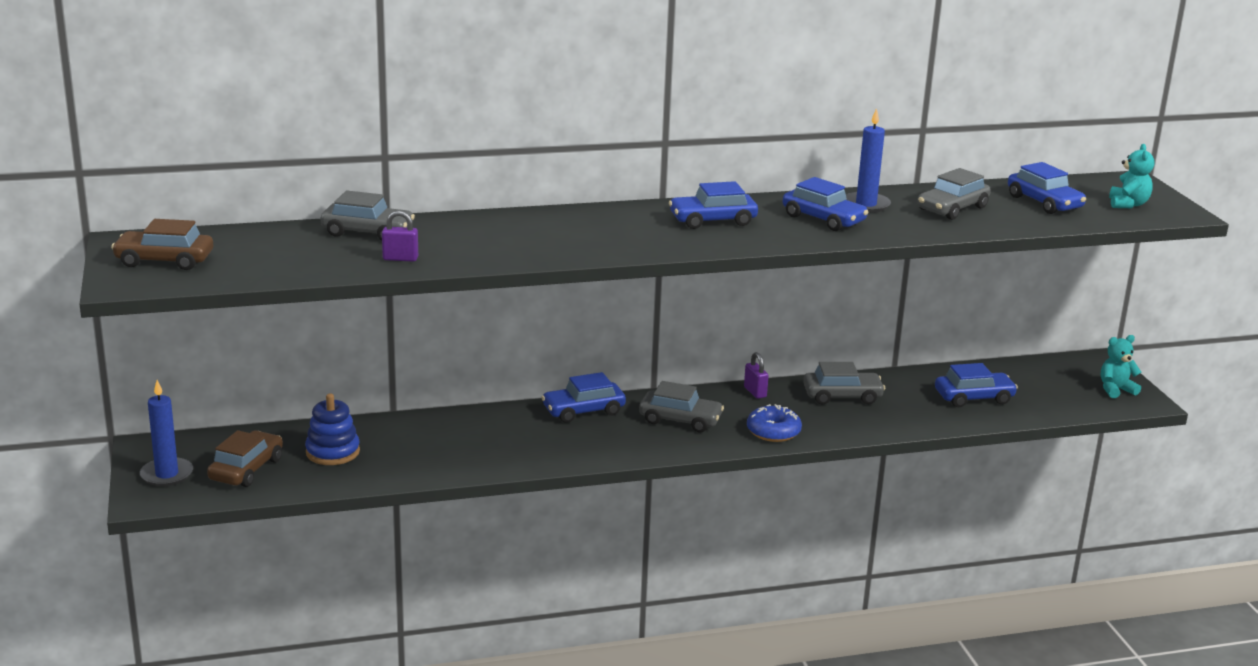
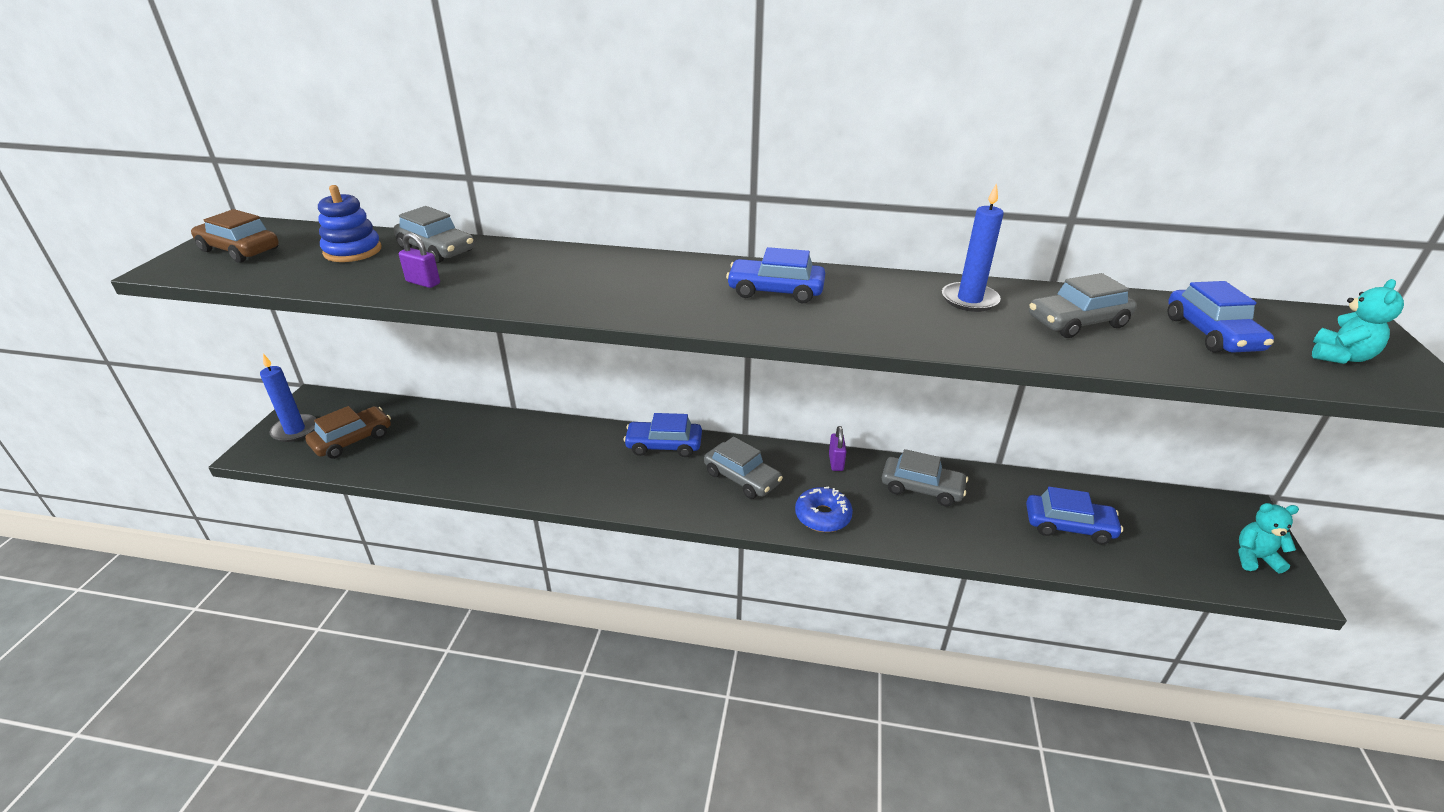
camera: 25 degrees right, 10 degrees up
blue stacking toy [305,394,360,465] -> blue stacking toy moved to [318,185,381,262]
blue car [783,177,868,231] -> none

